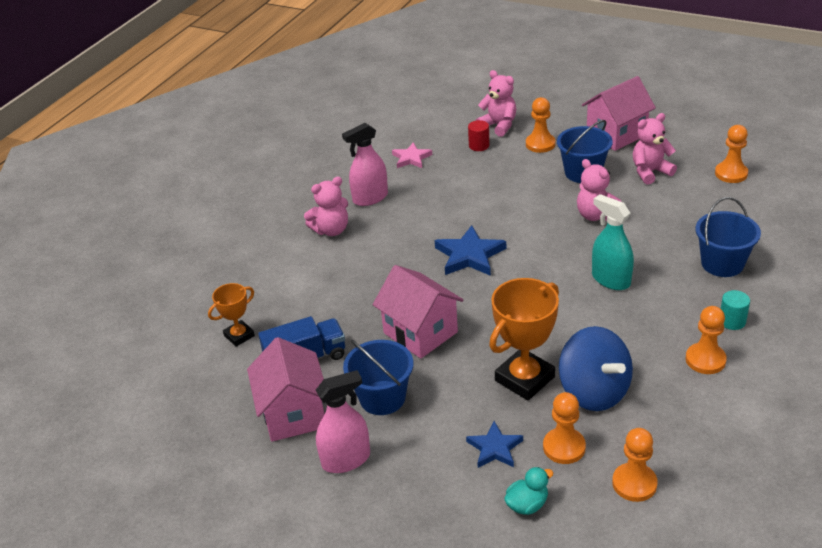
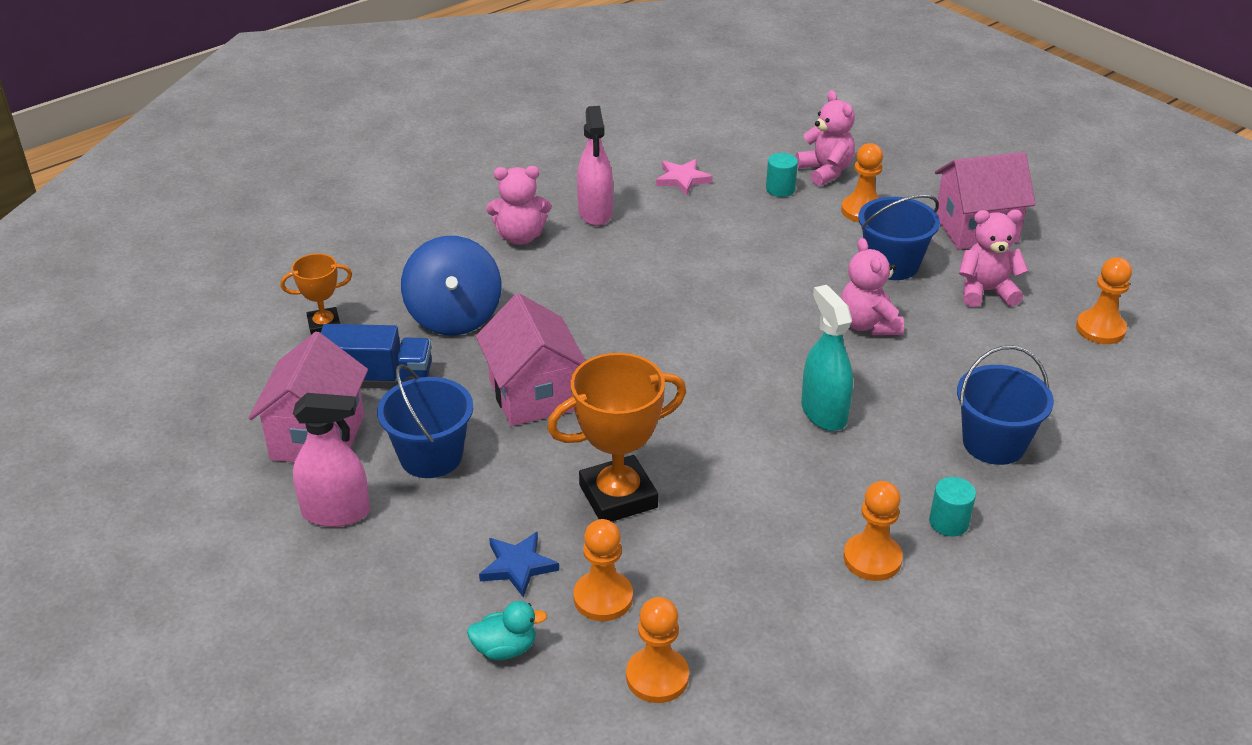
camera: 20 degrees right, 0 degrees up
pink spray bottle [342,123,388,206] -> pink spray bottle turned 90 degrees counterclockwise [577,106,613,226]
blue star [435,225,506,276] -> none
red cylinder [468,120,490,151] -> turquoise cylinder [766,153,798,197]
blue spinning top [559,326,633,411] -> blue spinning top moved to [401,236,501,335]

